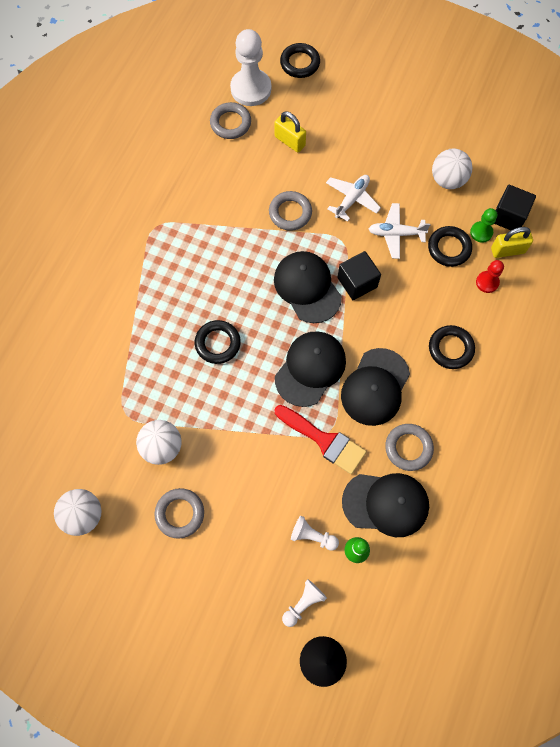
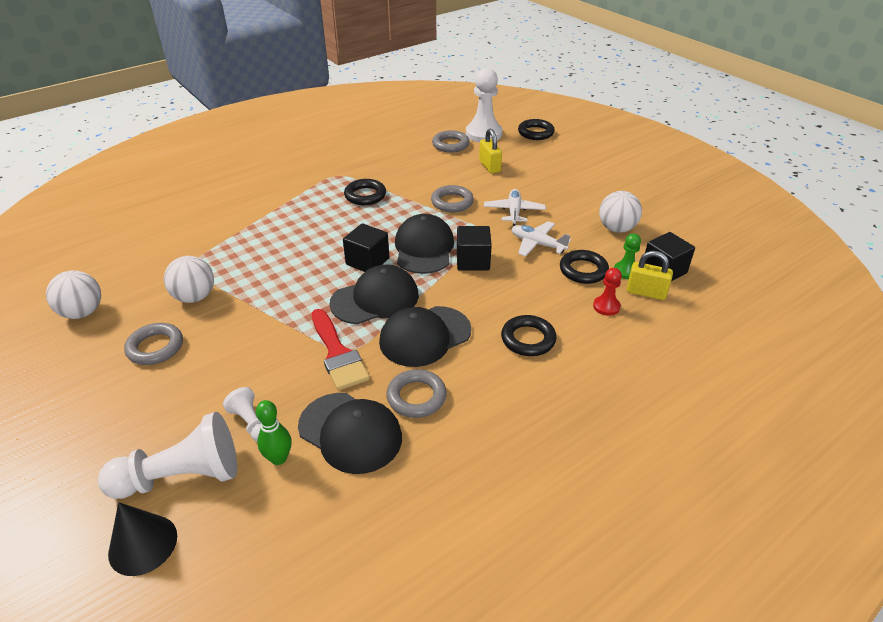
camera: 30 degrees right, 30 degrees down
black ring [195,320,241,364] -> black ring moved to [344,179,386,205]
white pawn [282,580,327,627] -> white pawn [98,412,237,499], size x1.98
white plane [326,175,381,222] -> white plane turned 60 degrees counterclockwise [484,189,546,226]
none -> black cube [343,223,389,272]

